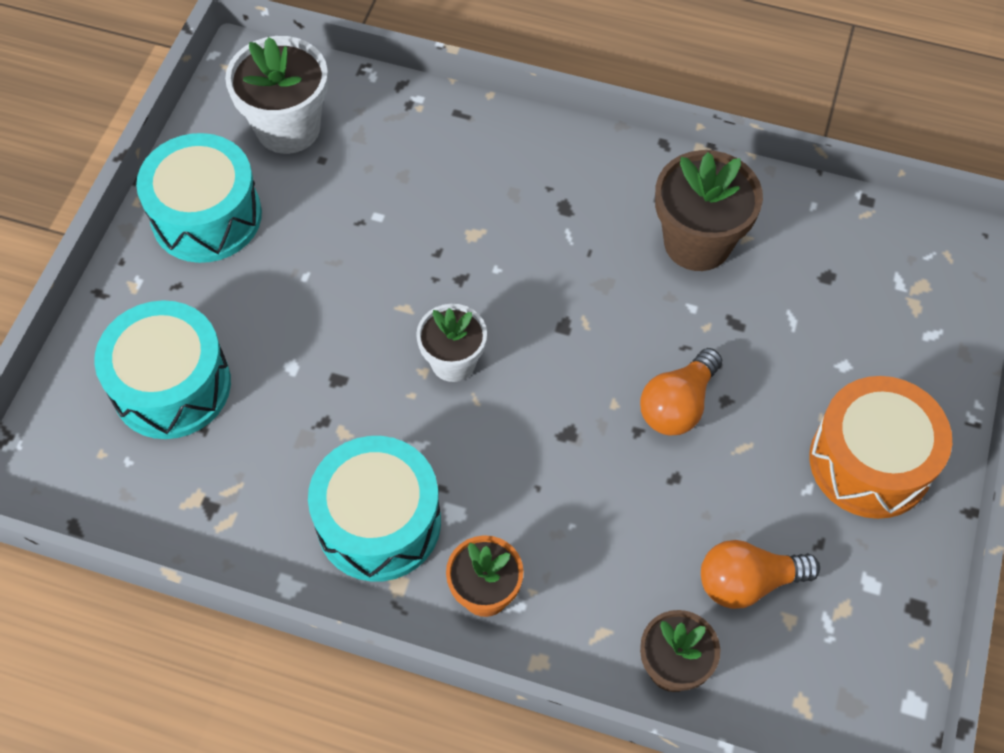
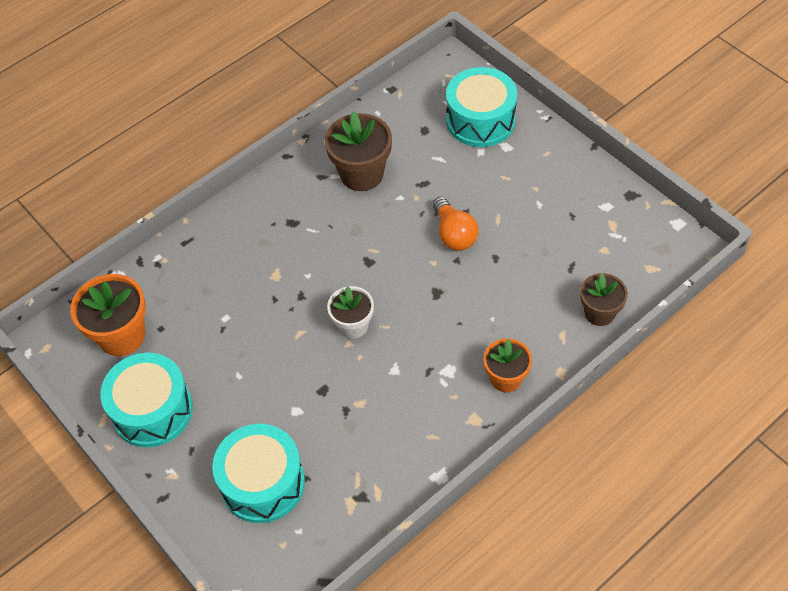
camera: 55 degrees left, 5 degrees down
white flower pot [225,36,328,154] -> orange flower pot [70,274,146,356]
turquoise drum [308,436,441,581] -> turquoise drum moved to [446,67,517,147]
orange light bulb [701,540,820,609] -> none
orange drum [810,376,952,519] -> none

